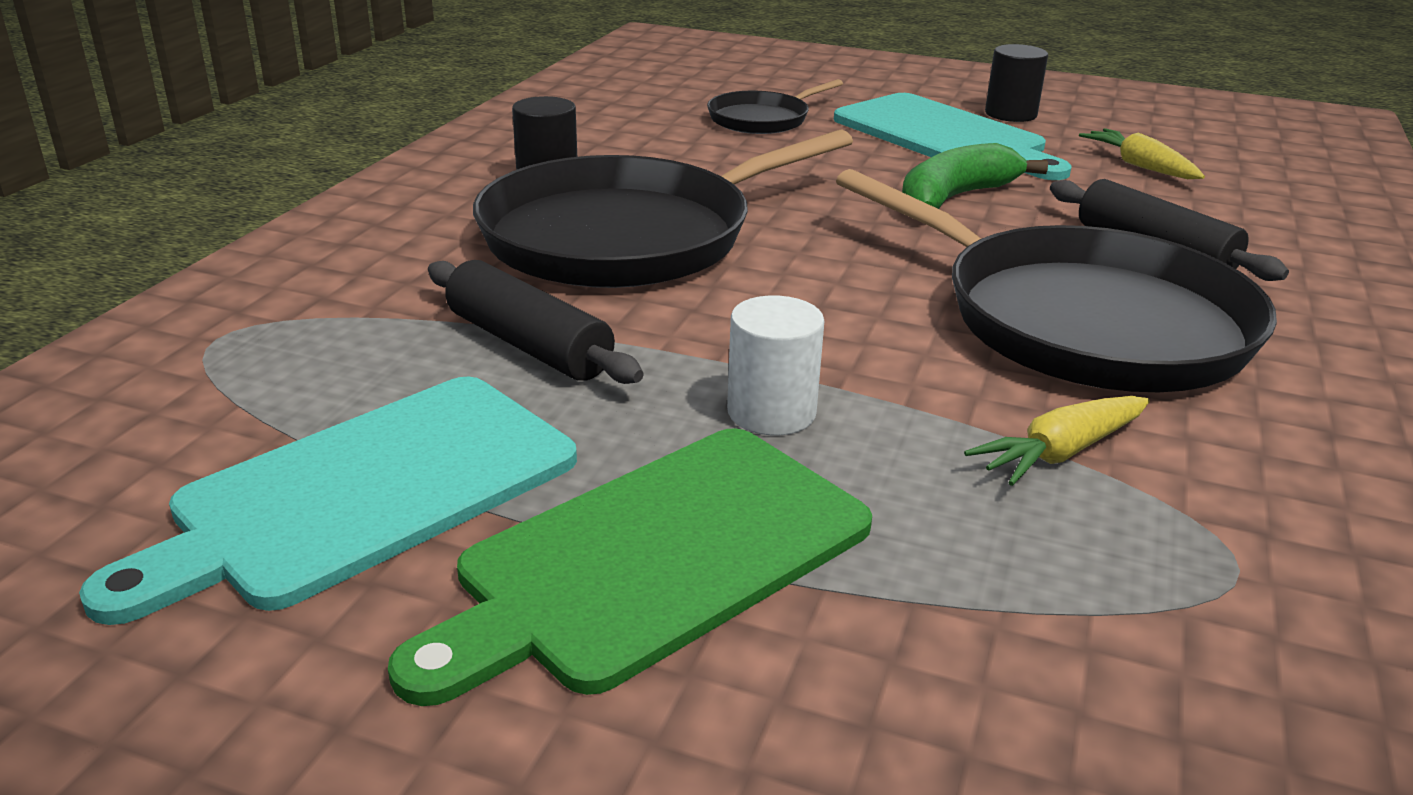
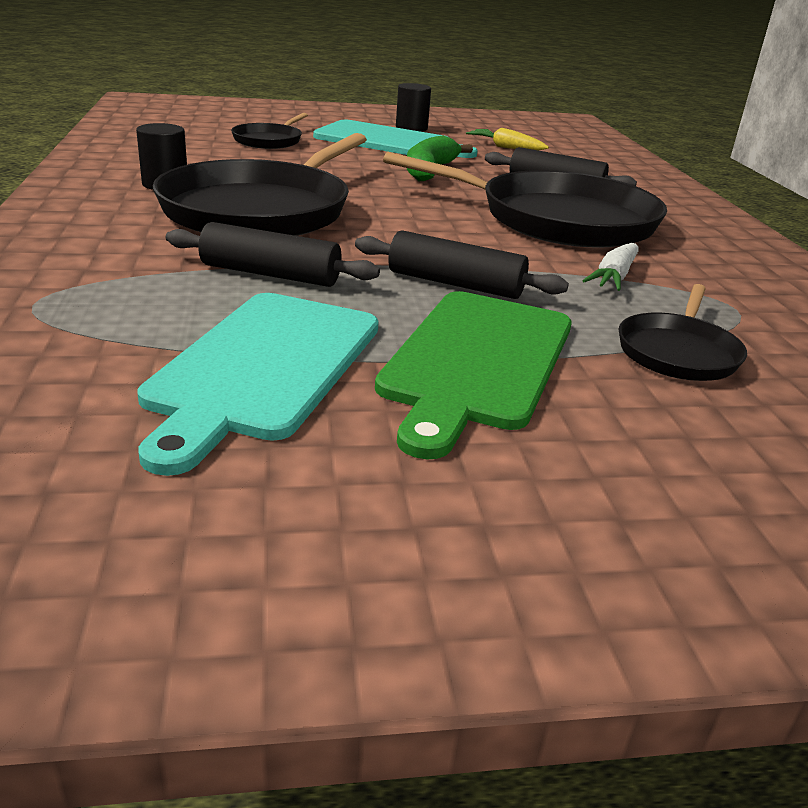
camera: 30 degrees left, 0 degrees up
white cylinder [727,295,824,435] -> black rolling pin [355,230,569,299]
yellow carrot [964,396,1150,486] -> white carrot [582,243,639,291]
none -> black pan [618,284,747,381]

